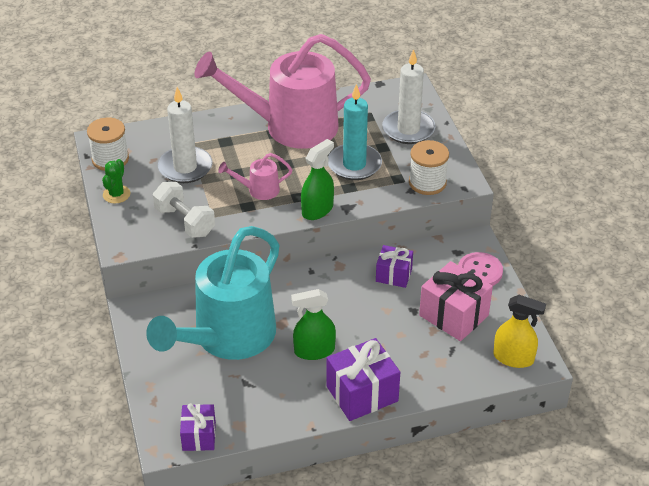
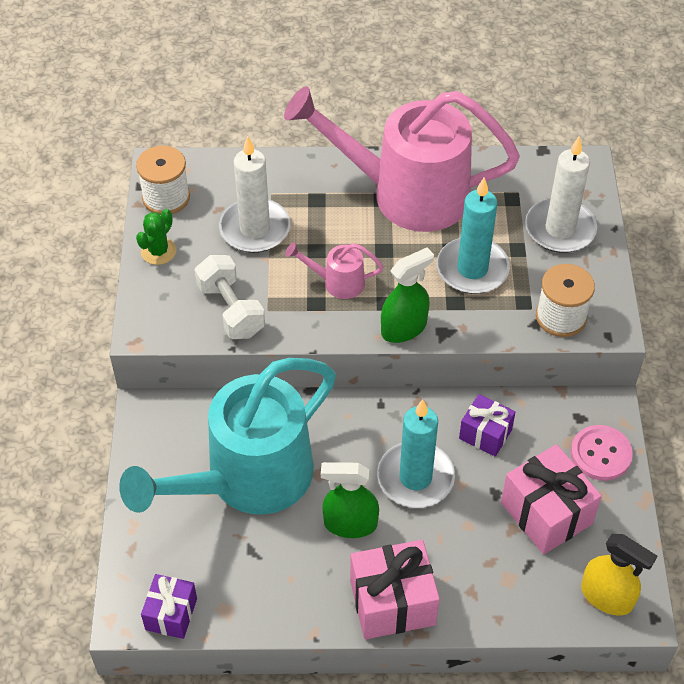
camera: 15 degrees right, 10 degrees up
purple gift [327,338,400,421] -> pink gift [350,540,440,639]
none -> turquoise candle [377,399,455,508]

